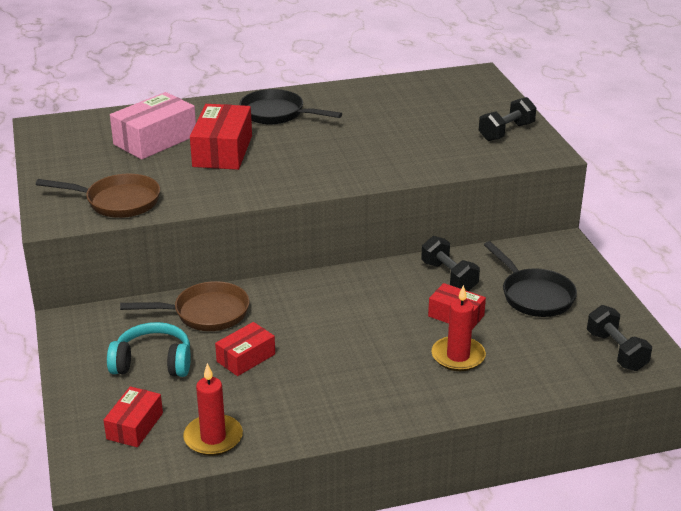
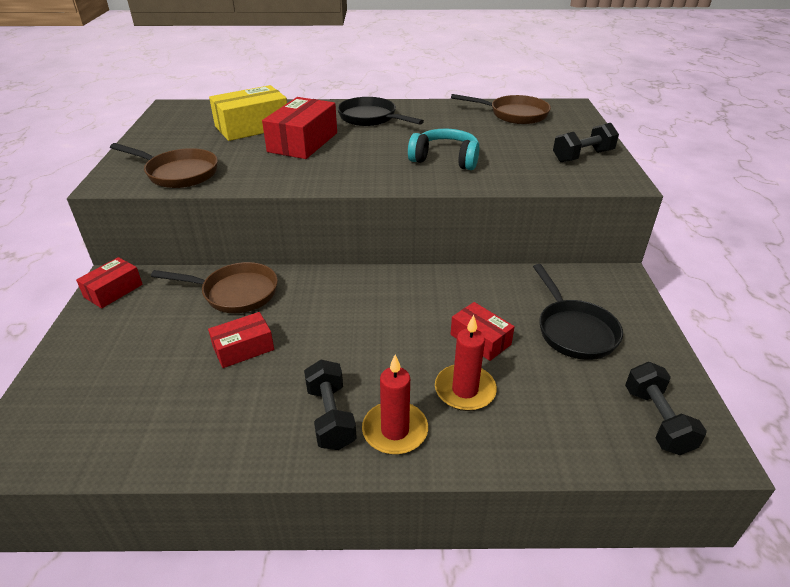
camera: 15 degrees right, 5 degrees up
red box [103,386,163,447] -> red box moved to [76,257,143,308]
turquoise headphones [107,322,191,377] -> turquoise headphones moved to [408,129,479,170]
pink box [110,92,196,160] -> yellow box [209,85,287,141]
red candle [183,363,243,456] -> red candle moved to [362,354,428,455]
black dumbbell [421,236,480,291] -> black dumbbell moved to [304,360,357,450]
none -> brown pan [451,94,551,124]

